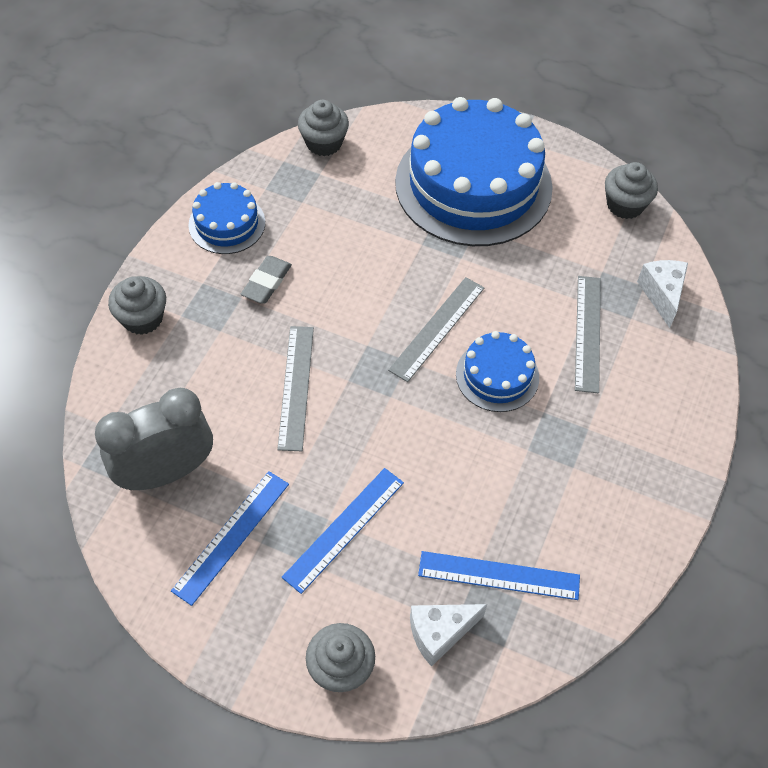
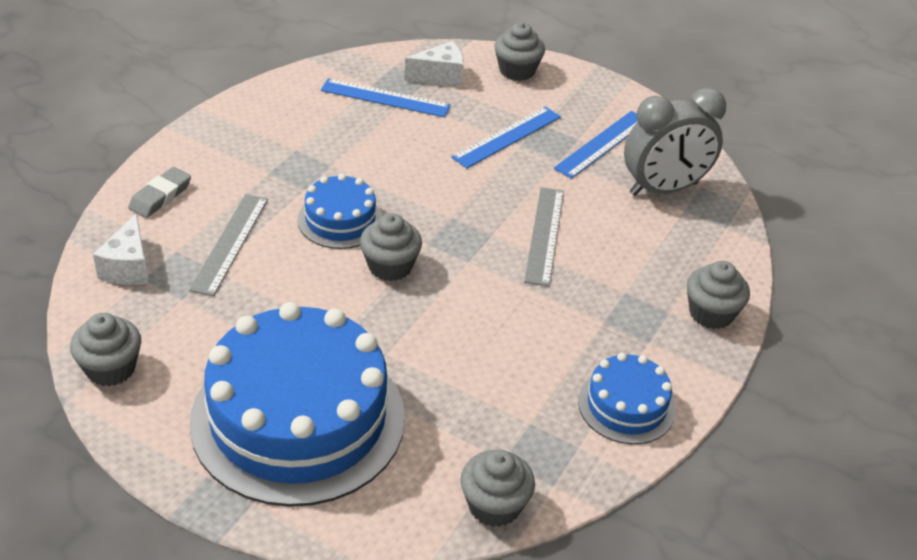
camera: 175 degrees left, 15 degrees down
grey eraser [241,256,292,303] -> grey eraser moved to [128,167,191,218]
grey ruler [388,277,484,382] -> grey cupcake [360,213,422,281]

